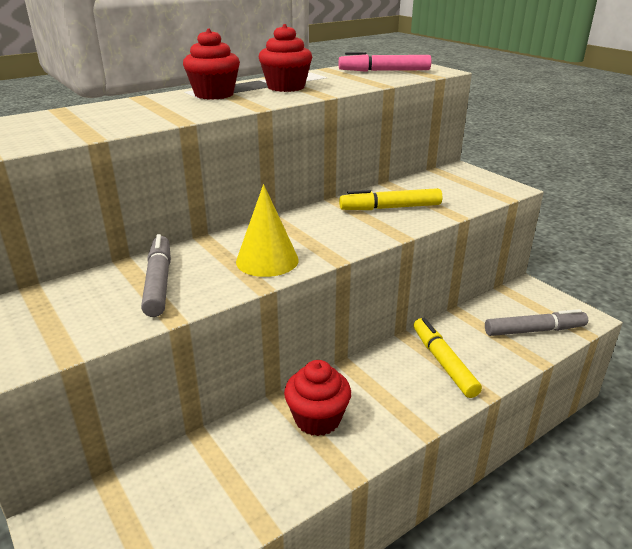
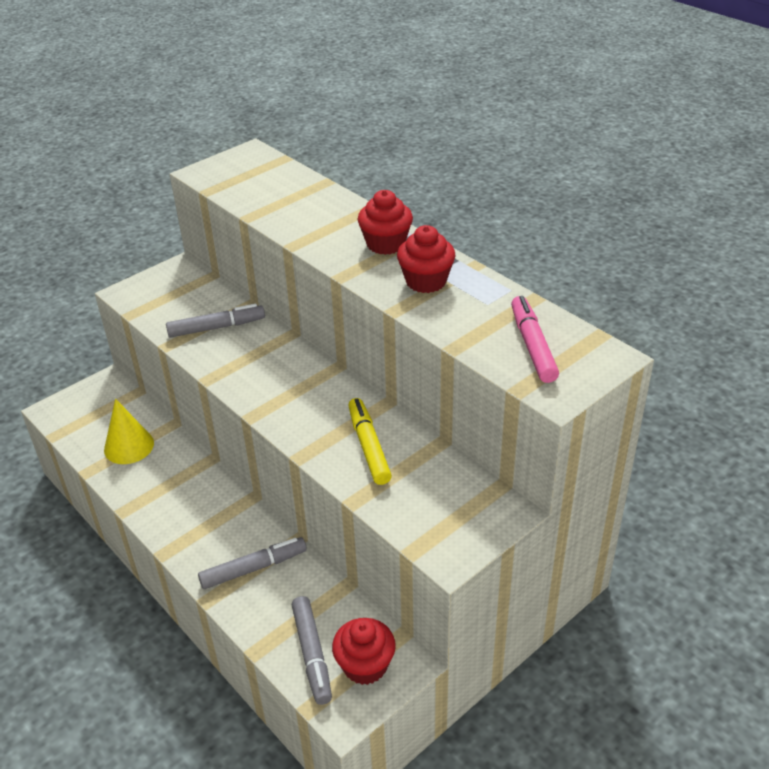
camera: 85 degrees right, 10 degrees up
yellow cone [236,184,299,277] -> yellow cone moved to [104,399,154,464]
red cupcake [284,360,351,436] -> red cupcake moved to [332,618,396,685]
yellow marker [414,318,482,398] -> grey marker [198,537,307,589]

